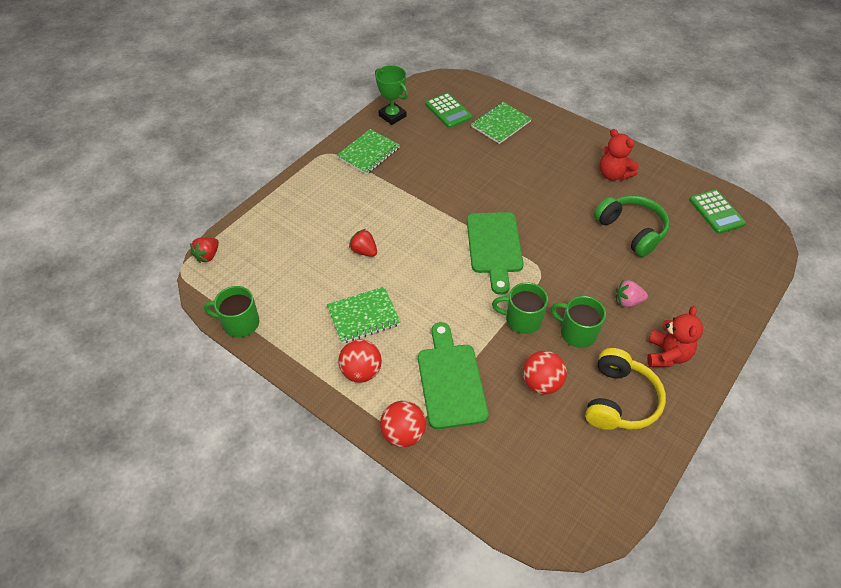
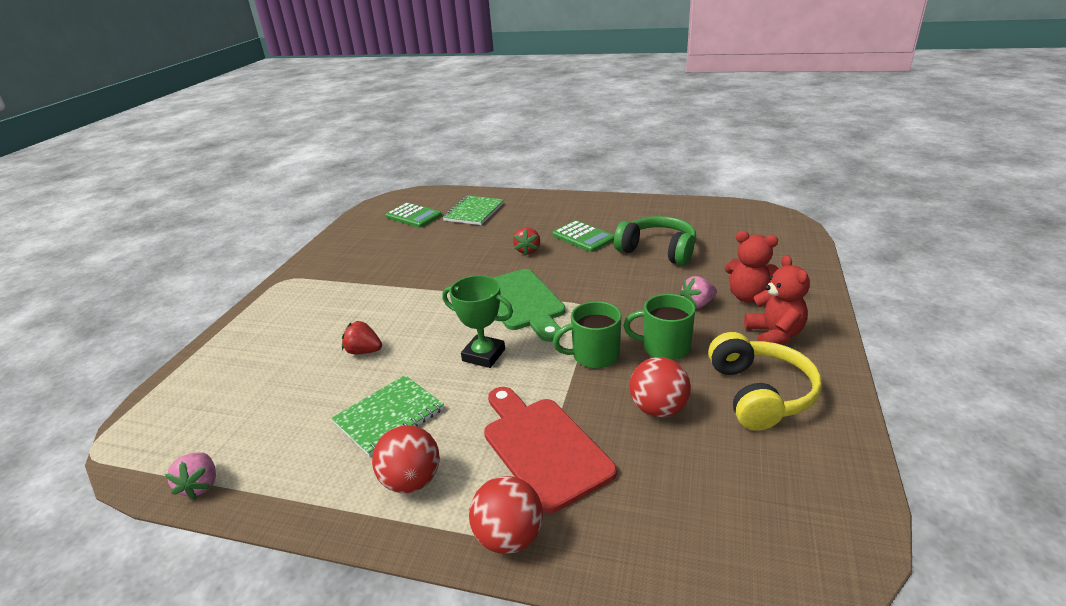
camera: 20 degrees left, 20 degrees down
red strawberry [190,237,219,263] -> red strawberry moved to [513,227,540,256]
green mug [204,286,259,338] -> pink strawberry [165,452,216,500]
green notebook [337,129,400,174] -> none
green trophy [375,65,408,125] -> green trophy moved to [442,275,513,368]
green cutting board [418,322,489,429] -> red cutting board [484,387,617,513]
red teddy bear [600,129,639,181] -> red teddy bear moved to [724,231,779,303]
green calculator [689,189,746,234] -> green calculator moved to [552,220,614,252]

